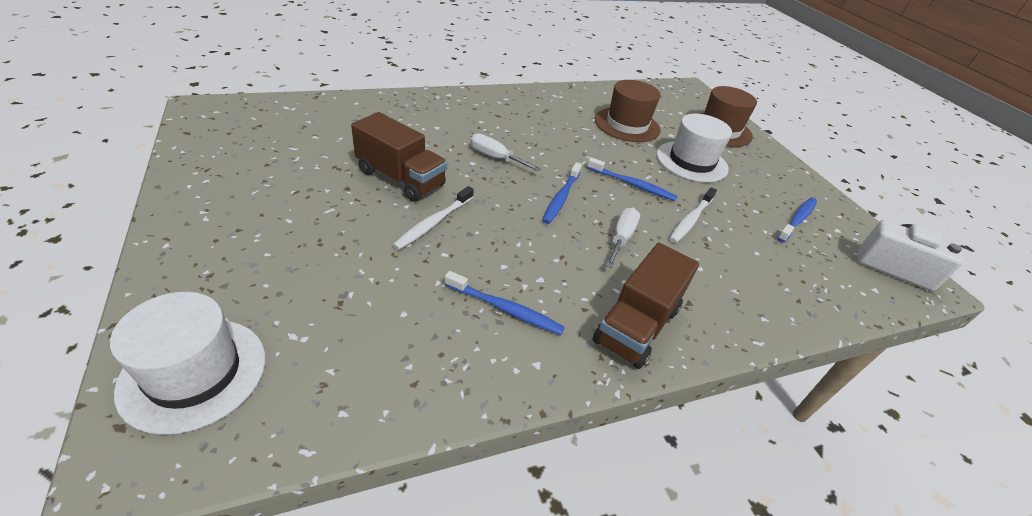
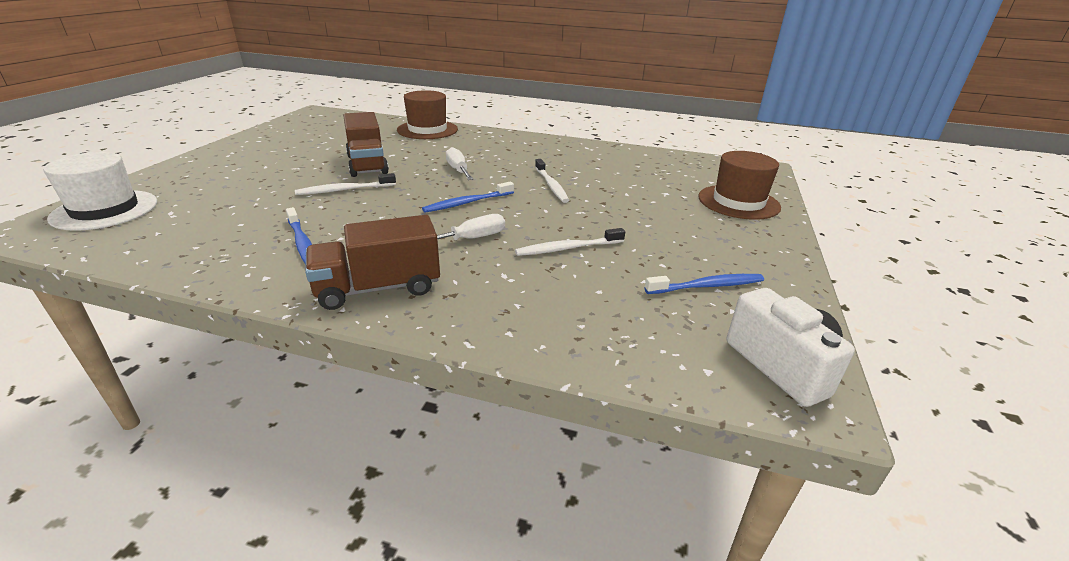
camera: 40 degrees right, 10 degrees down
blue toothbrush [587,157,678,201] -> none
brown hat [595,80,660,142] -> brown hat moved to [397,90,458,139]
white hat [657,113,732,183] -> none
none -> white toothbrush [535,159,569,203]

